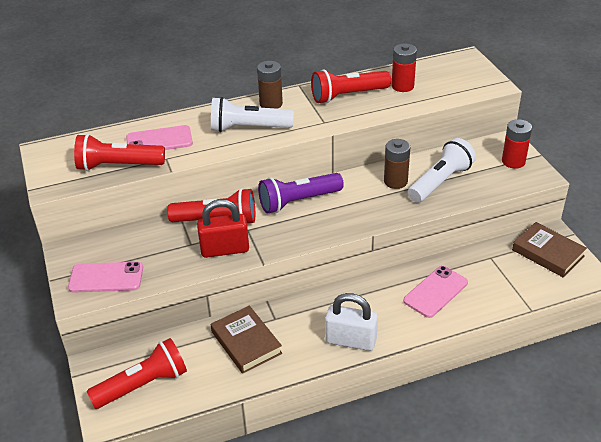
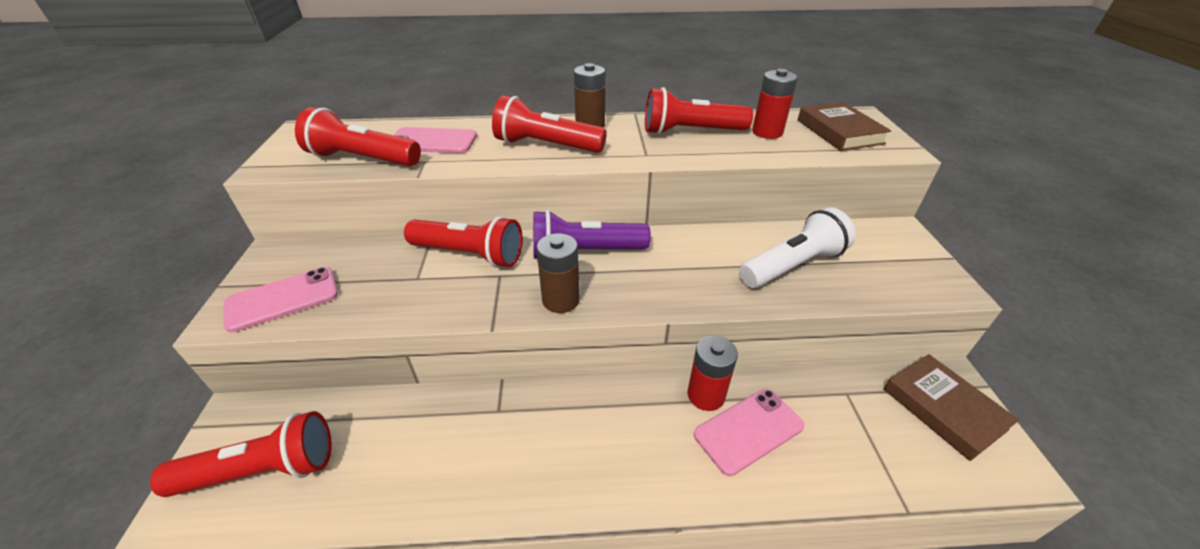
camera: 15 degrees right, 0 degrees up
pink phone [68,262,143,293] -> pink phone turned 45 degrees counterclockwise [224,267,338,332]
red padlock [197,199,249,258] -> none
white flashlight [211,97,294,132] -> red flashlight [492,95,607,153]
brown book [211,306,282,374] -> brown book moved to [798,102,891,151]
white padlock [325,293,378,351] -> none
brown battery [384,139,410,189] -> brown battery moved to [536,233,580,313]
red battery [502,119,532,169] -> red battery moved to [688,336,738,411]

